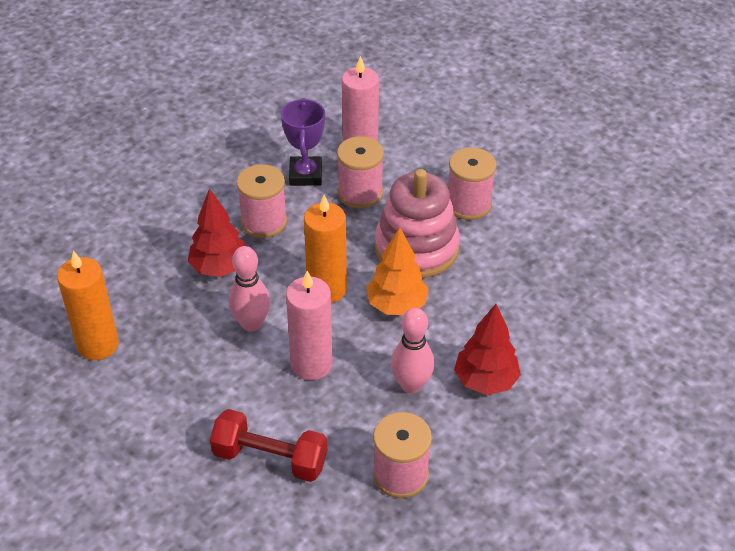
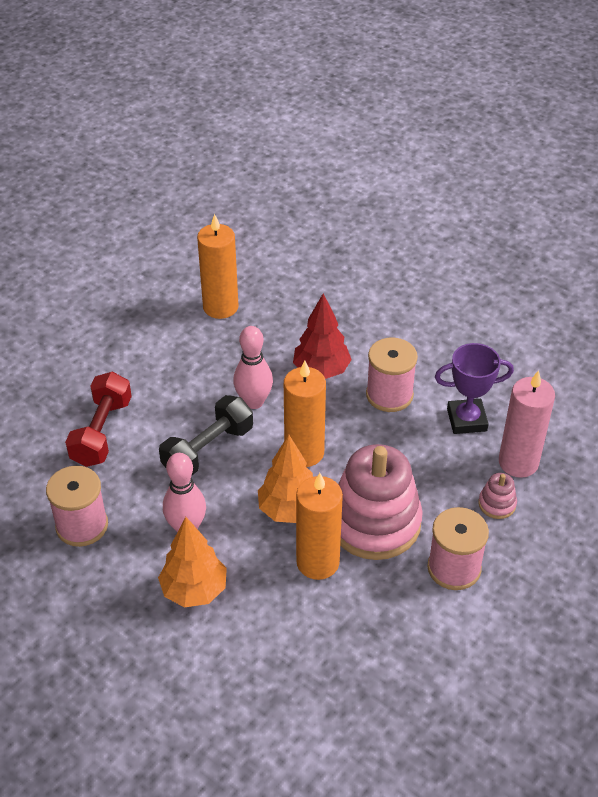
camera: 85 degrees right, 0 degrees up
pink candle [286,271,333,380] -> black dumbbell [159,395,253,475]
pink spool [337,136,384,208] -> none
red tree [454,304,521,395] -> orange tree [158,517,227,607]
none -> orange candle [296,473,343,580]
none -> pink stacking toy [478,473,517,519]

